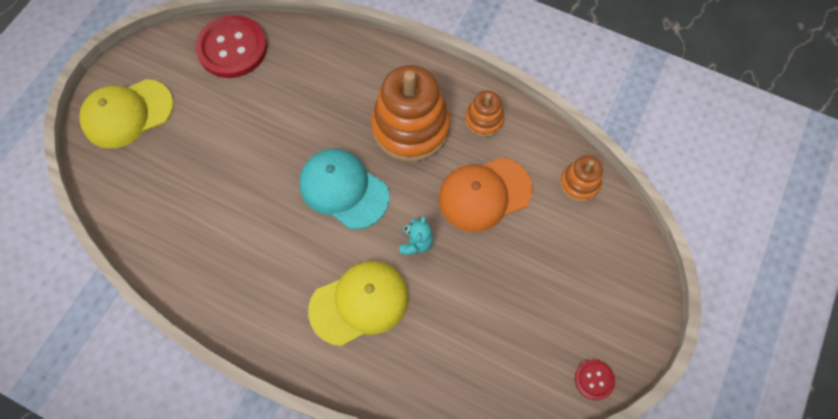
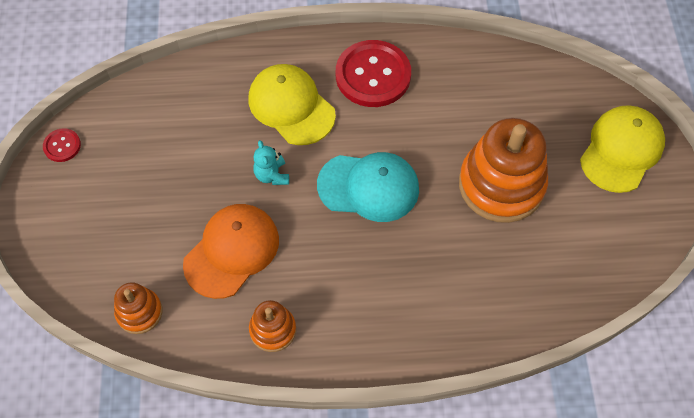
camera: 150 degrees right, 5 degrees down
red button [195,15,267,78] -> red button moved to [336,40,411,107]
yellow cap [308,261,409,346] -> yellow cap turned 105 degrees clockwise [249,64,336,145]
orange stacking toy [371,65,450,162] -> orange stacking toy moved to [459,118,548,223]

